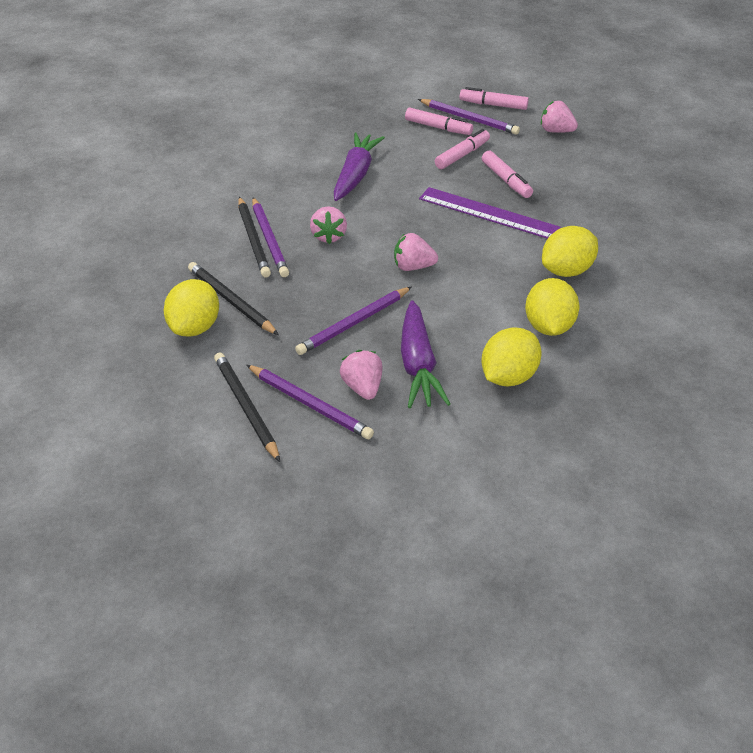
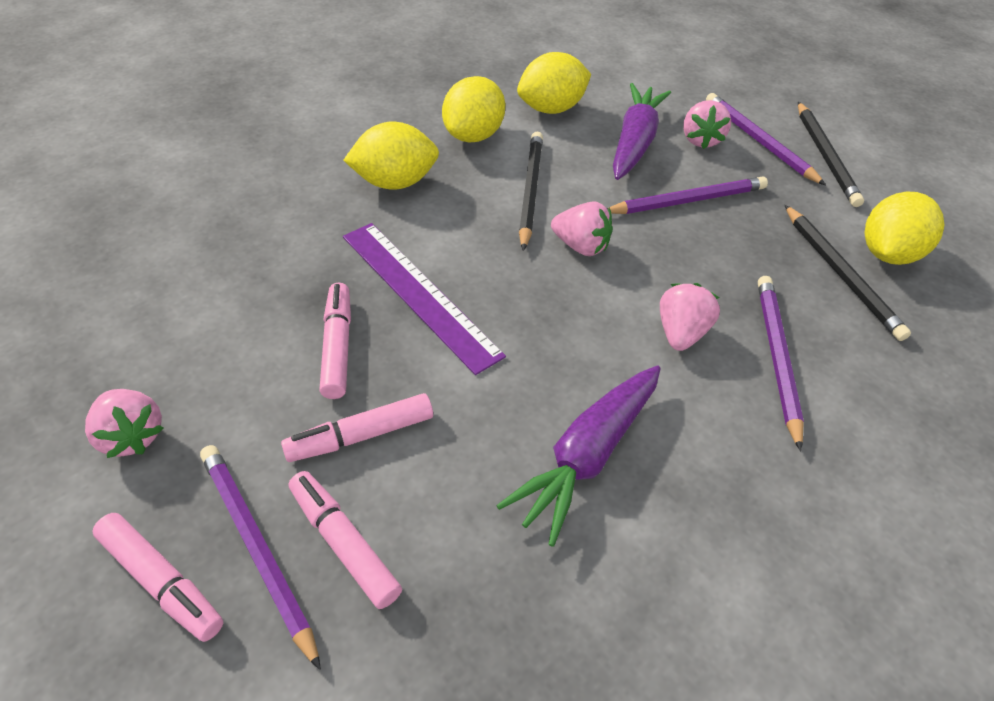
camera: 160 degrees left, 5 degrees up
black pencil [238,197,271,277] -> black pencil moved to [519,132,543,251]

